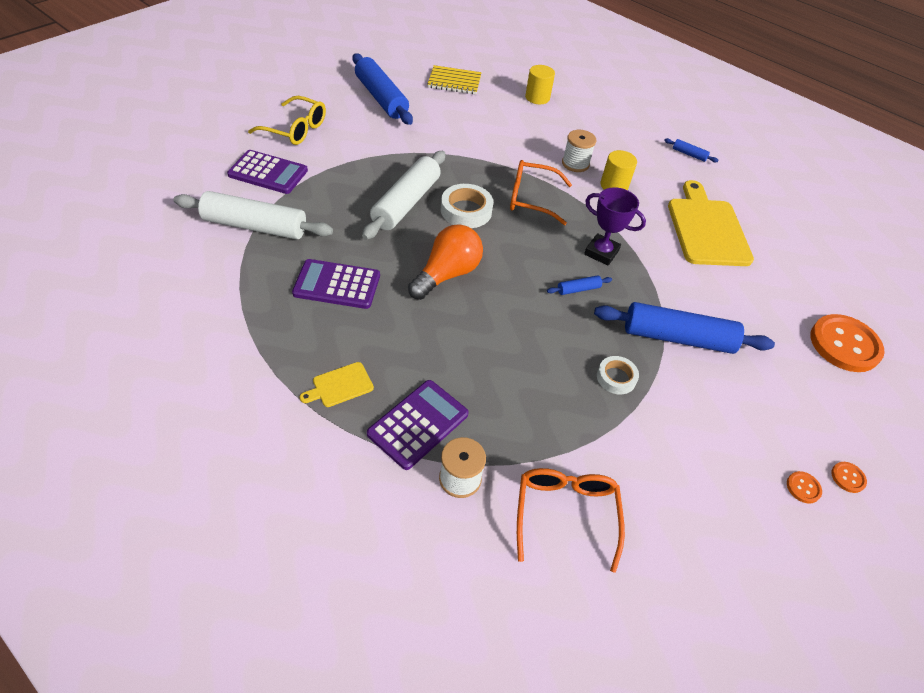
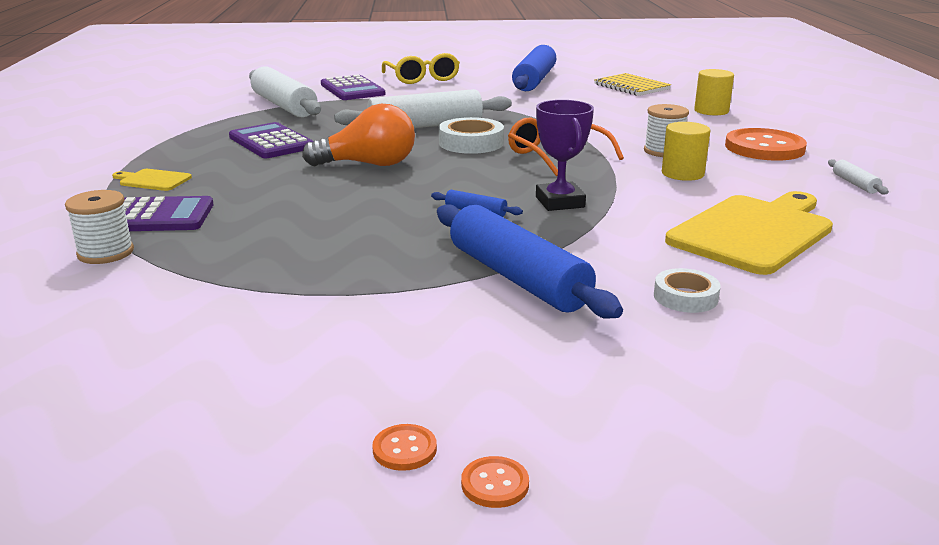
camera: 50 degrees right, 25 degrees down
orange glasses [517,468,625,573] -> none
white tape [597,356,639,395] -> white tape moved to [654,268,721,313]
blue rolling pin [664,138,719,162] -> white rolling pin [828,159,889,195]
orange button [810,314,885,372] -> orange button moved to [725,128,807,161]

